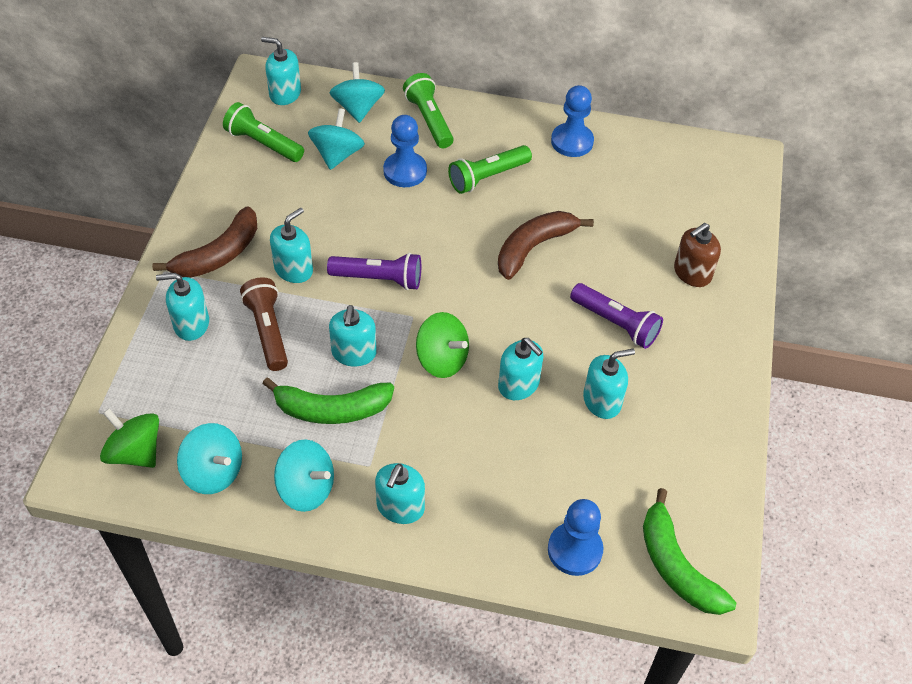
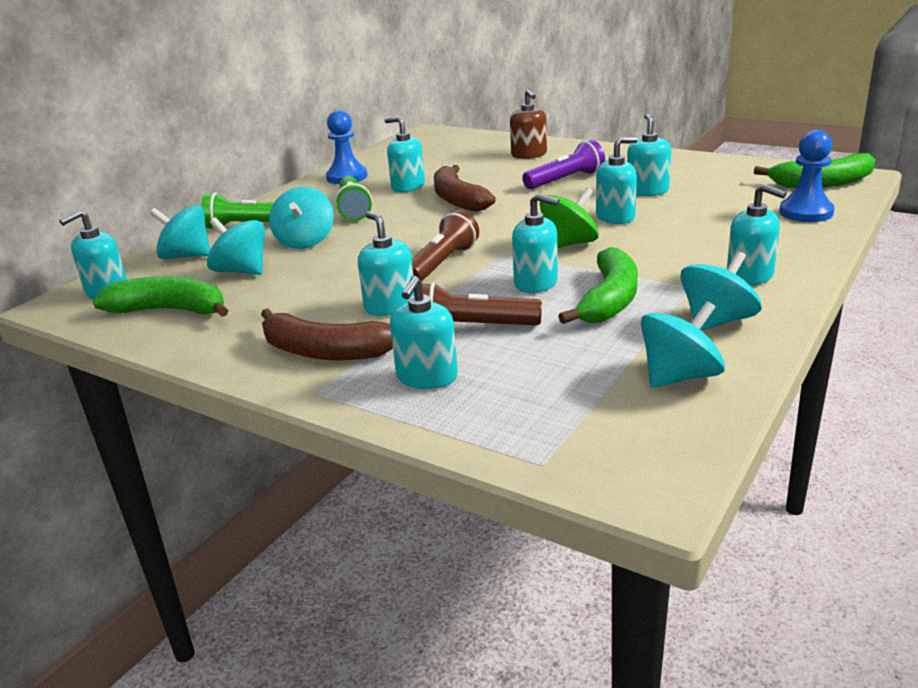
camera: 65 degrees left, 25 degrees down
green spinning top [100,408,159,468] -> none
brown banana [152,206,257,278] -> brown banana turned 135 degrees clockwise [261,308,393,360]
green flashlight [223,102,304,162] -> green banana [93,276,228,317]
purple flashlight [327,253,421,290] -> brown flashlight [412,210,479,282]
blue pawn [383,115,427,187] -> turquoise spinning top [269,187,334,249]
none -> turquoise soap dispenser [384,117,425,193]

